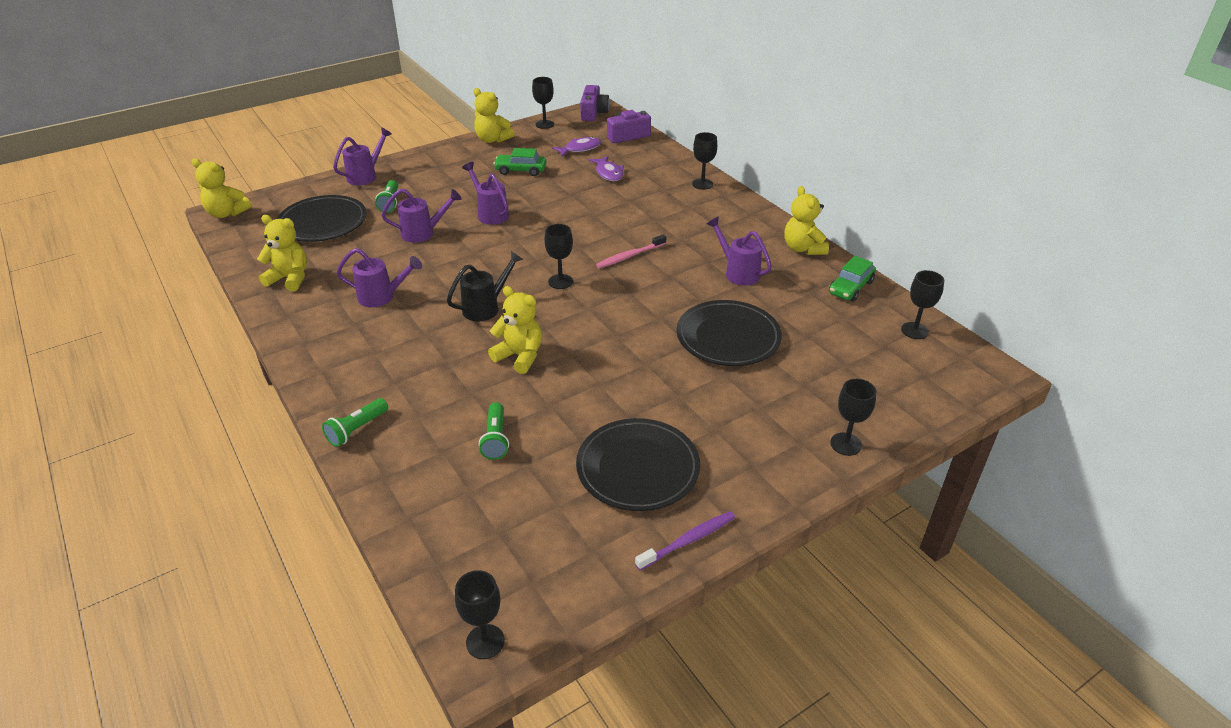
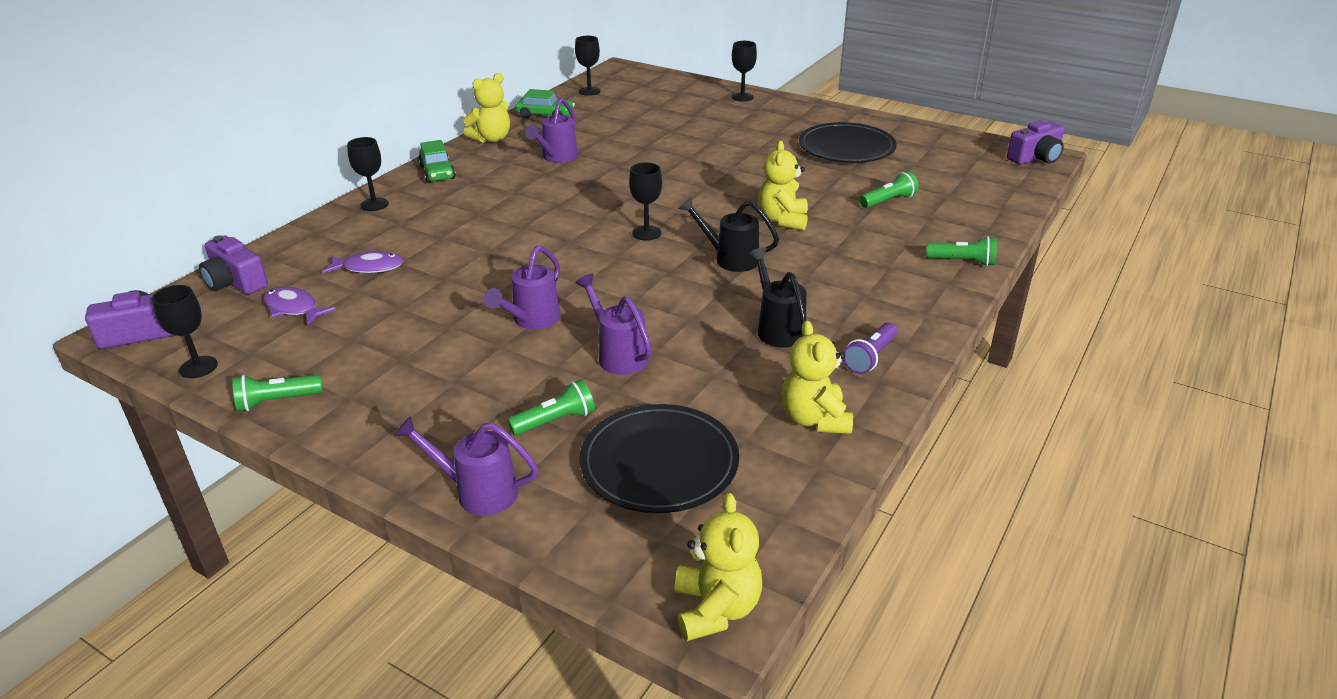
camera: 115 degrees left, 5 degrees down
purple watering can [336,248,422,308] -> black watering can [748,247,807,348]
black goblet [455,570,505,659] -> purple camera [1007,120,1065,165]
yellow teddy bear [473,88,514,143] -> green flashlight [232,375,323,411]
green car [493,148,546,176] -> green car moved to [418,140,456,183]
purple fish [589,156,624,181] -> purple fish turned 45 degrees clockwise [322,250,403,274]
pink toothbrush [596,234,666,268] -> none
purple toothbrush [635,511,735,570] -> none
black plate [677,300,782,366] -> none
none -> purple flashlight [843,322,898,374]

